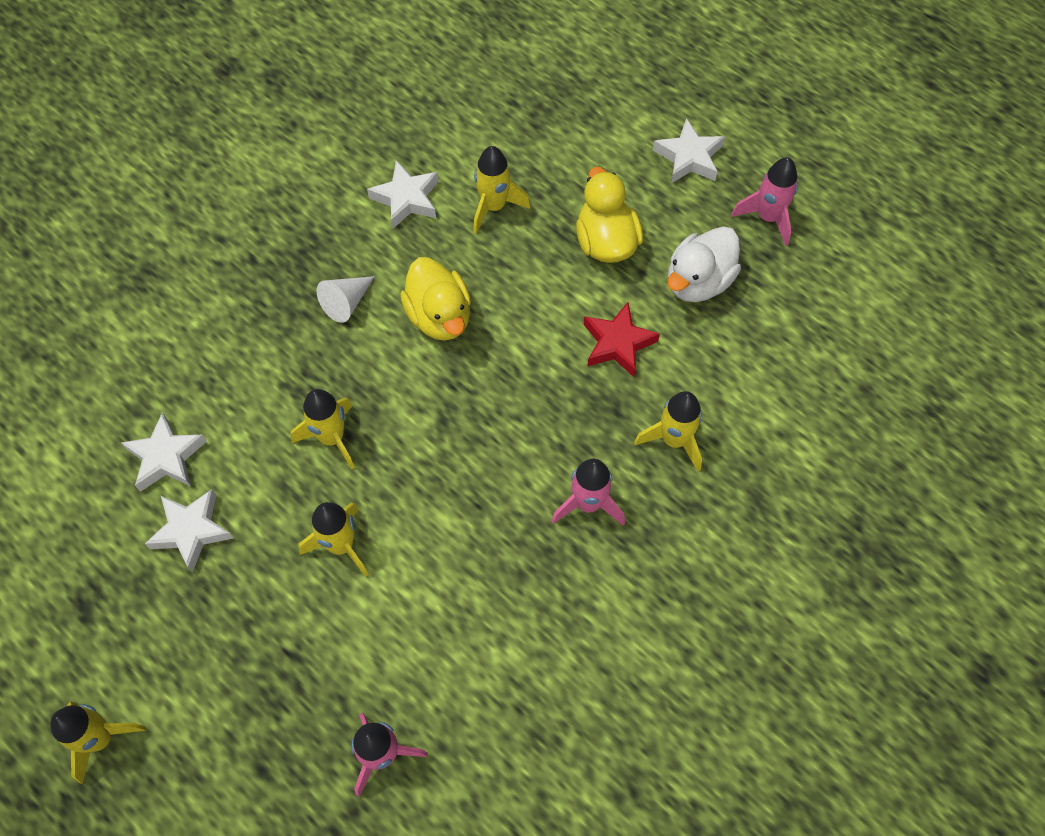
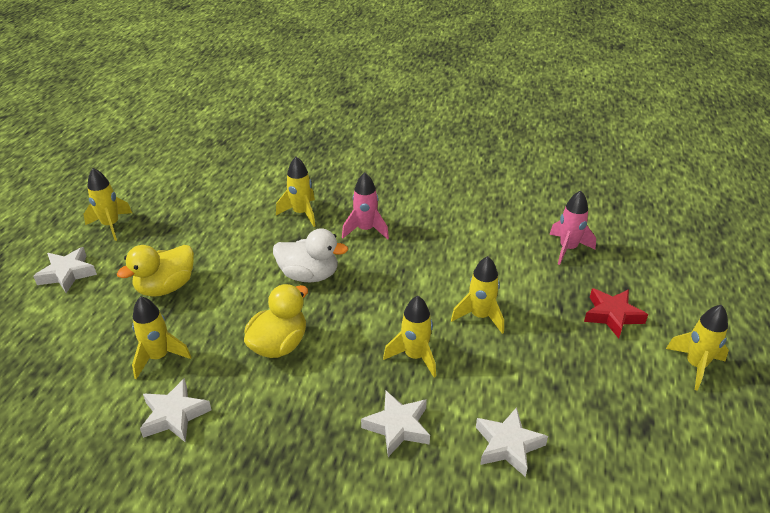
camera: 120 degrees left, 25 degrees down
white star [145,489,233,573] -> white star moved to [361,391,430,457]
white cone [317,276,375,323] -> none
red star [584,302,660,377] -> red star moved to [584,288,648,338]
white duck [667,226,741,302] -> white duck moved to [273,228,348,282]
pink rocket [731,157,798,246] -> yellow rocket [83,168,132,241]

